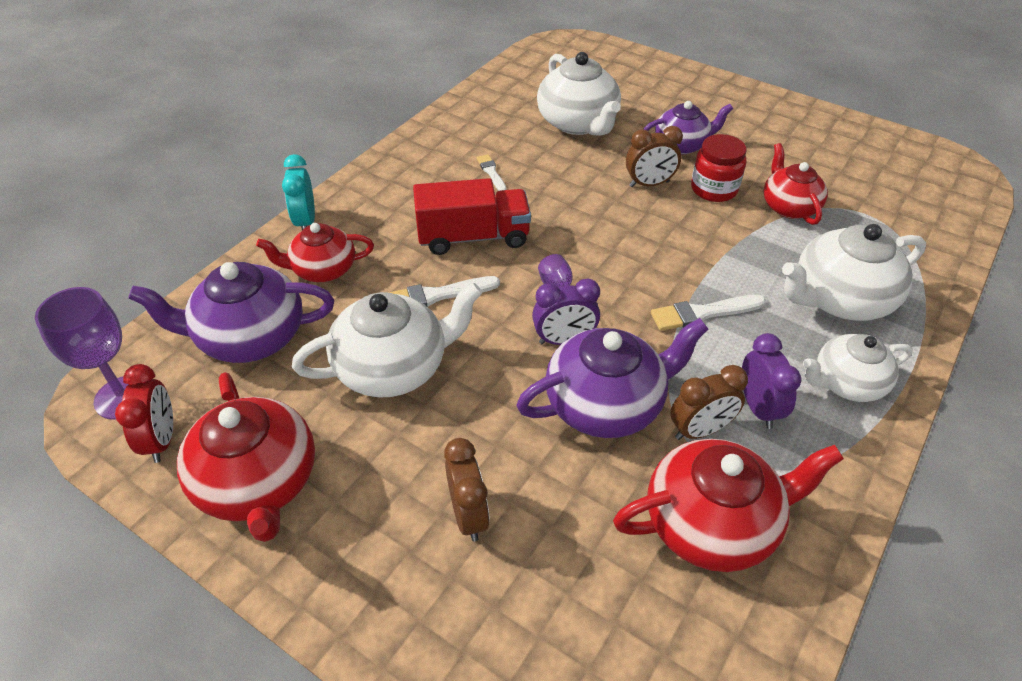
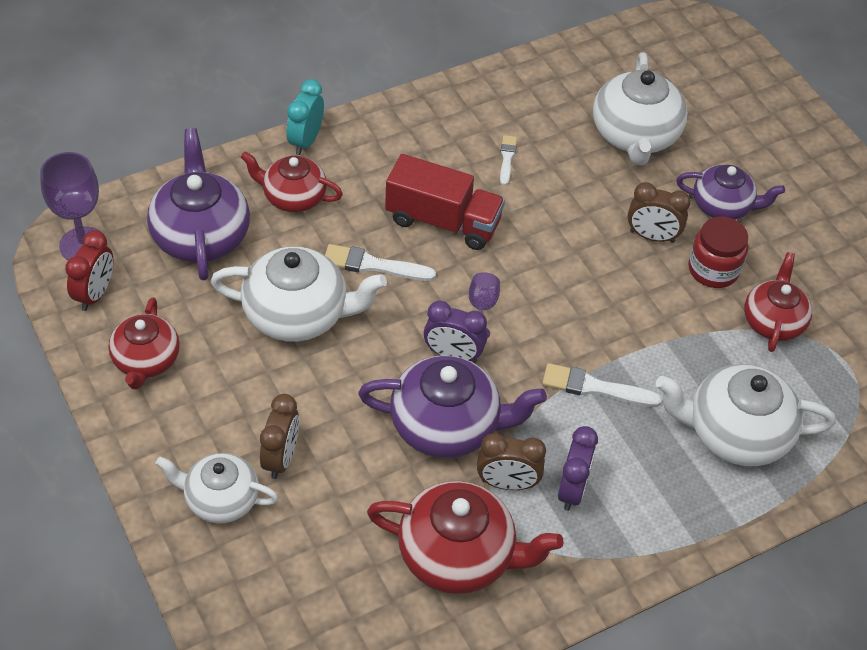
camera: 25 degrees right, 5 degrees up
purple teapot [128,262,334,363] -> purple teapot turned 60 degrees clockwise [147,128,250,280]
red teapot [177,372,315,542] -> red teapot [109,297,180,390], size x0.65
white teapot [803,334,913,402] -> white teapot moved to [156,453,279,523]

